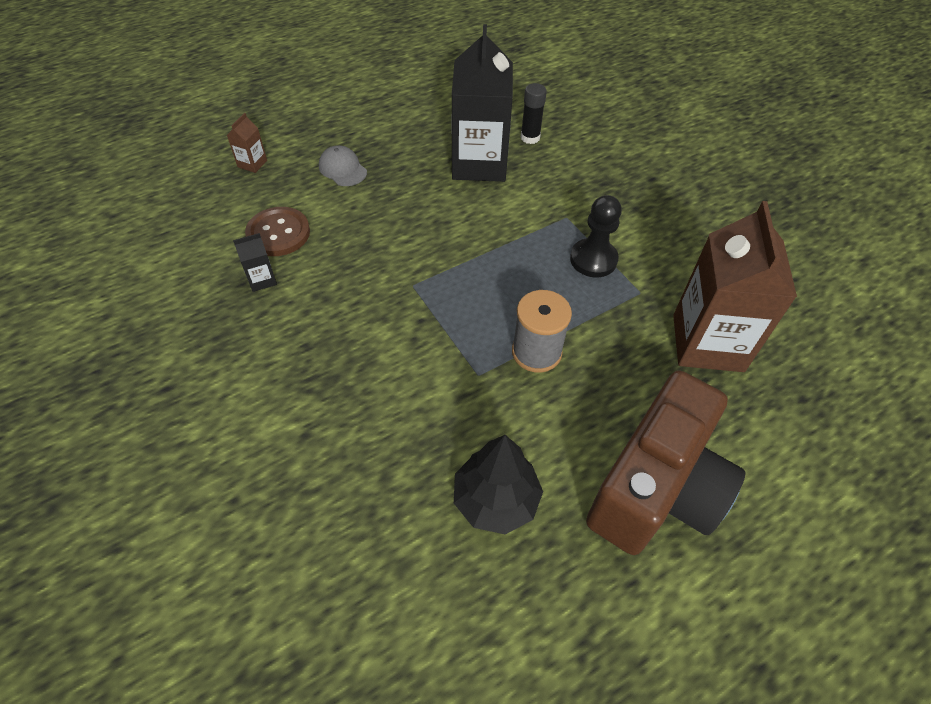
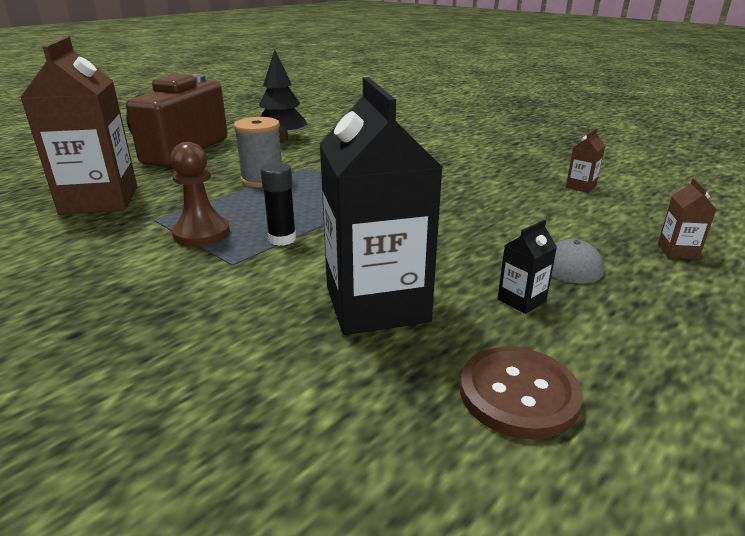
camera: 165 degrees right, 25 degrees down
black carton [233,233,277,292] -> black carton moved to [497,220,557,314]
brown button [245,207,310,256] -> brown button moved to [460,347,583,440]
black glue stick [520,83,547,144] -> black glue stick moved to [261,162,296,246]
black pawn [570,195,622,277] -> brown pawn [170,142,230,247]
none -> brown carton [566,129,605,193]

